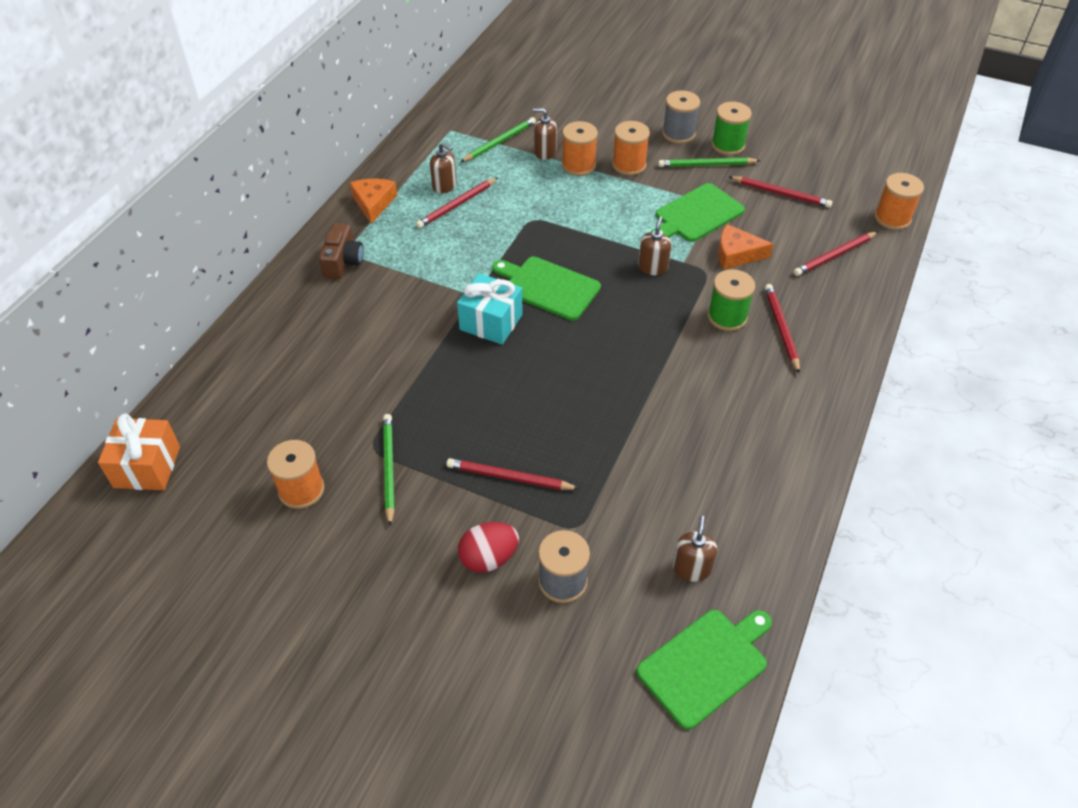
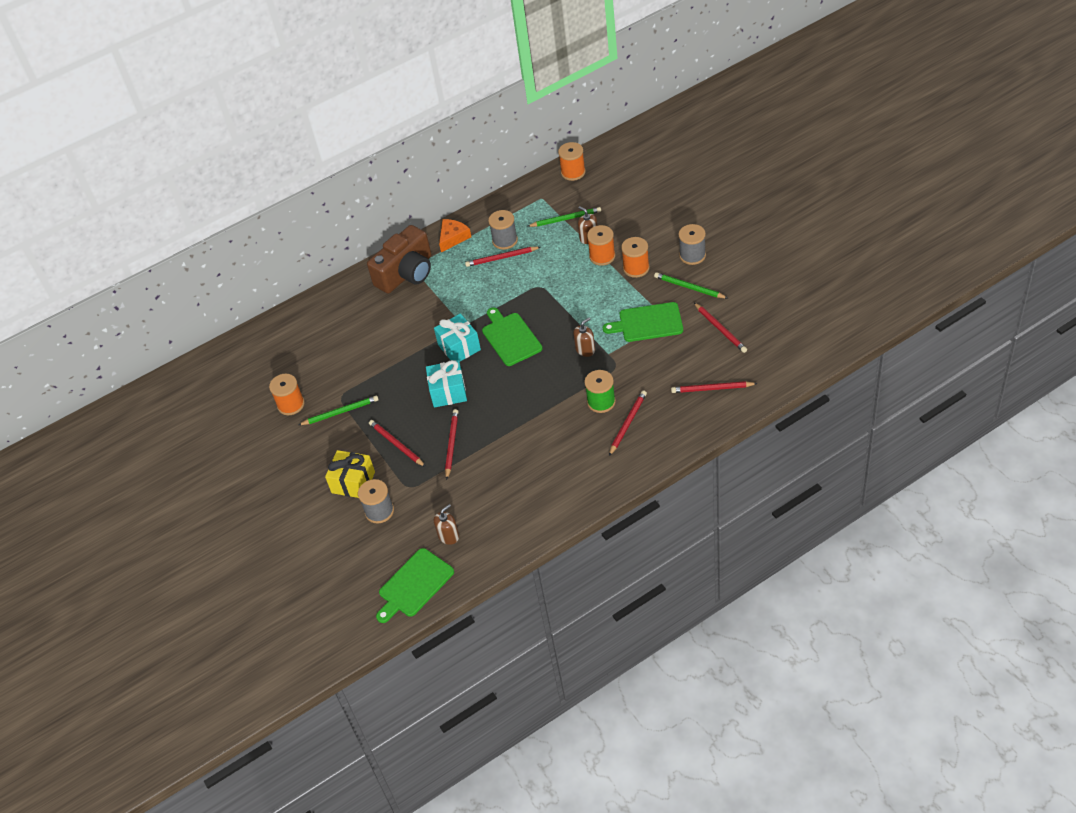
camera: 40 degrees right, 0 degrees up
orange gift [98,414,180,490] -> none
brown camera [319,223,364,279] -> brown camera [367,225,431,294], size x1.80
green pencil [383,414,395,527] -> green pencil turned 45 degrees clockwise [298,395,379,425]
brown soap dispenser [430,143,457,194] -> grey spool [488,210,518,250]
red egg [458,522,519,573] -> yellow gift [325,450,375,498]
green cutting board [636,610,772,730] -> green cutting board turned 135 degrees clockwise [376,548,454,623]
green spool [711,102,752,155] -> none
orange cheese [718,224,773,269] -> none
orange spool [874,173,924,230] -> orange spool moved to [558,142,586,181]
none -> turquoise gift [426,360,467,408]
none -> red pencil [445,409,459,480]

